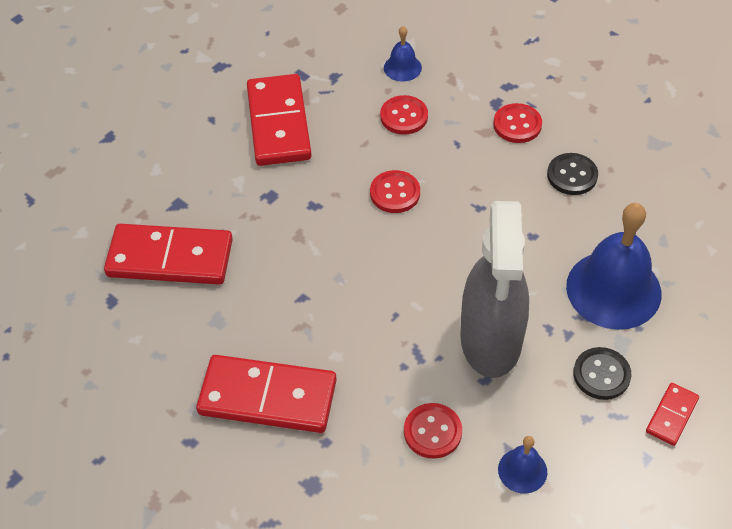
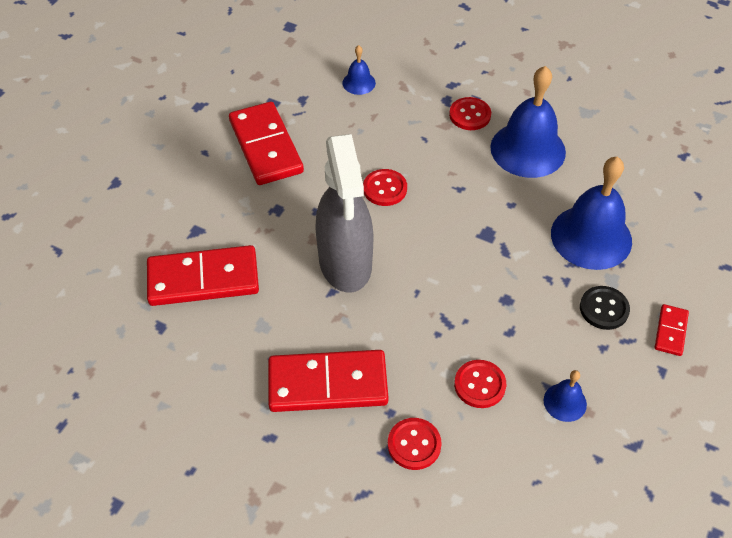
camera: 15 degrees left, 0 degrees up
red button [380,95,428,135] -> red button moved to [388,418,442,470]
grey spray bottle [460,201,529,378] -> grey spray bottle moved to [315,134,374,292]
black button [547,153,598,195] -> blue bell [490,66,566,178]

